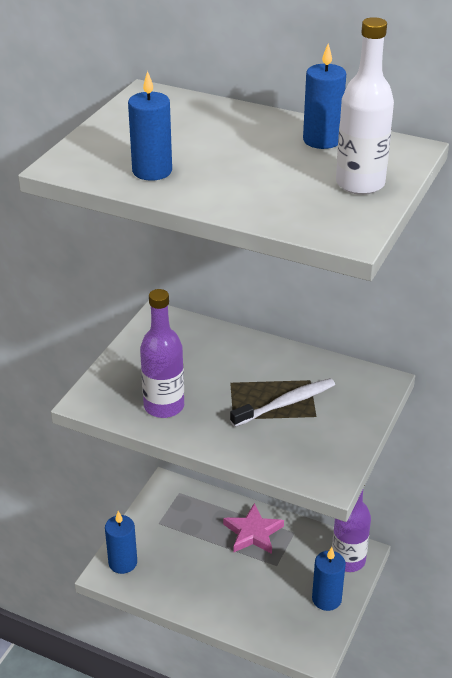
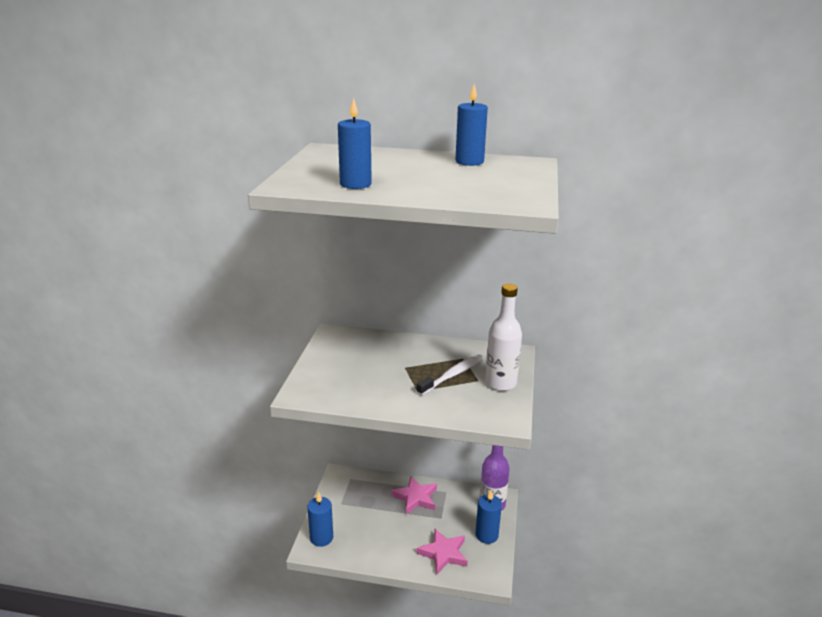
camera: 15 degrees left, 10 degrees down
purple bottle [140,289,184,418] -> none
white bottle [336,17,394,195] -> white bottle moved to [485,283,522,391]
none -> pink star [417,529,468,574]

